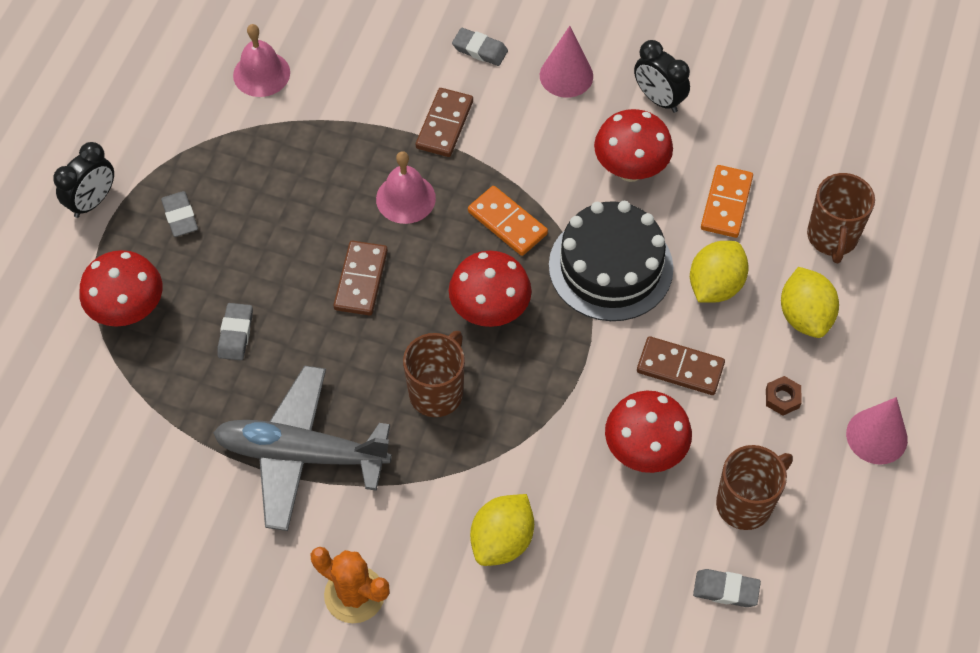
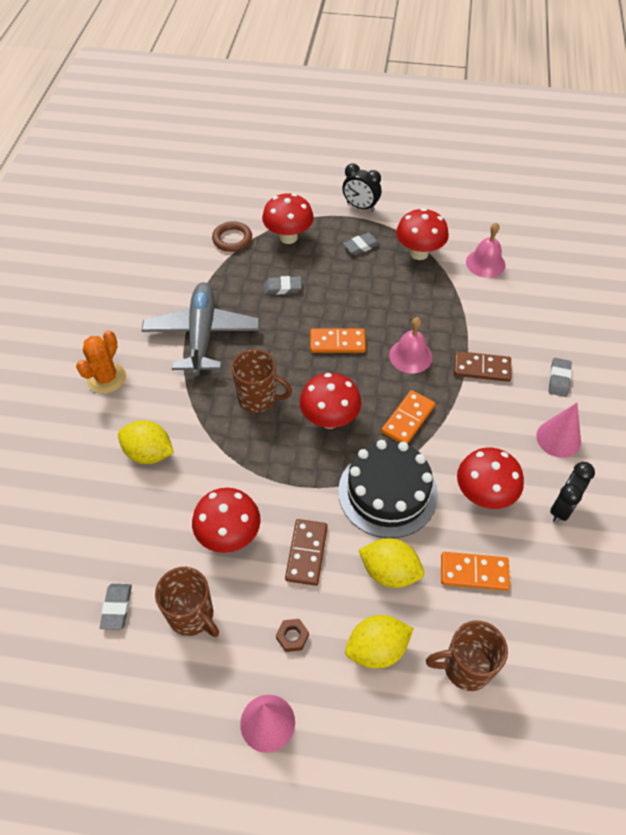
camera: 80 degrees right, 5 degrees down
brown domino [334,241,388,316] -> orange domino [310,329,366,353]
none -> brown ring [212,221,252,252]
none -> red mushroom [396,208,449,260]

